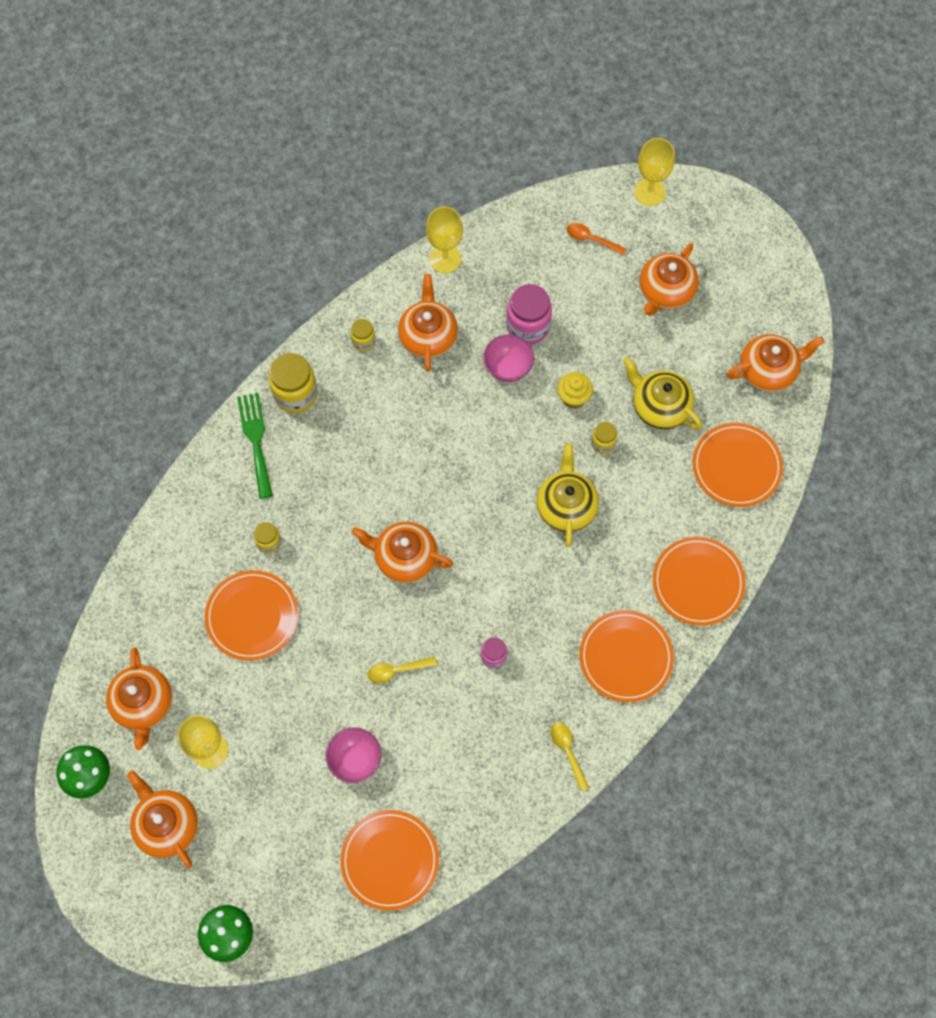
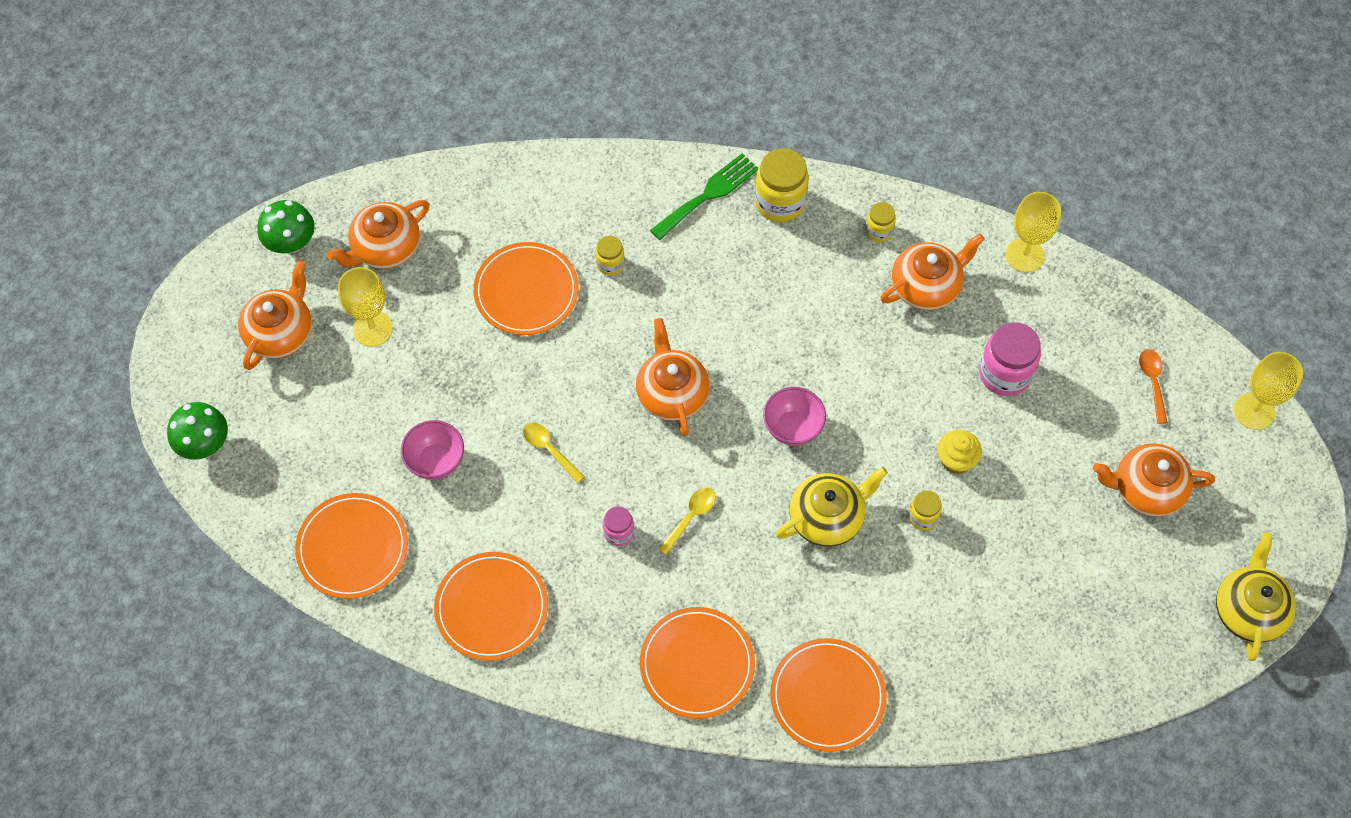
camera: 60 degrees right, 5 degrees down
pink bowl [483,334,534,382] -> pink bowl moved to [763,387,826,446]
yellow spoon [551,722,589,791] -> yellow spoon moved to [658,487,716,555]
yellow teapot [623,357,702,430] -> yellow teapot moved to [1216,532,1296,661]
orange plate [693,423,783,507] -> orange plate moved to [434,552,548,661]
orange teapot [727,334,824,392] -> none

